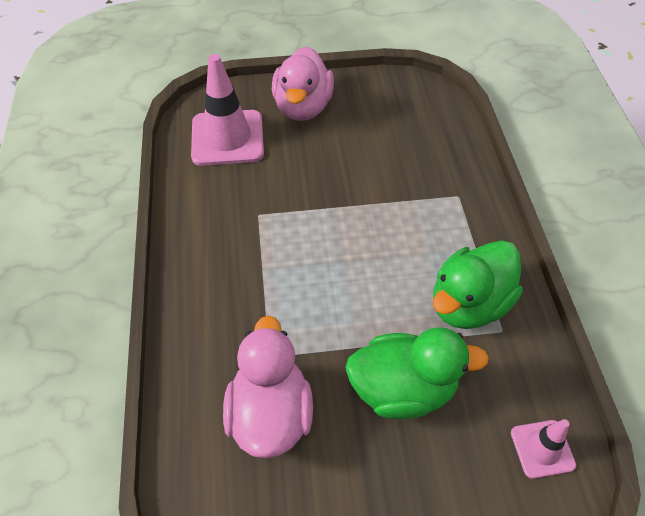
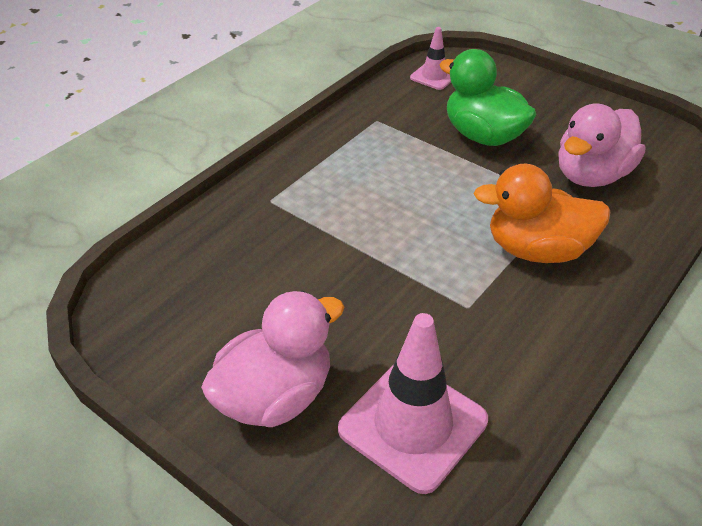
camera: 135 degrees left, 10 degrees down
green duck [433,240,523,329] -> none
none -> orange duck [474,164,611,263]

